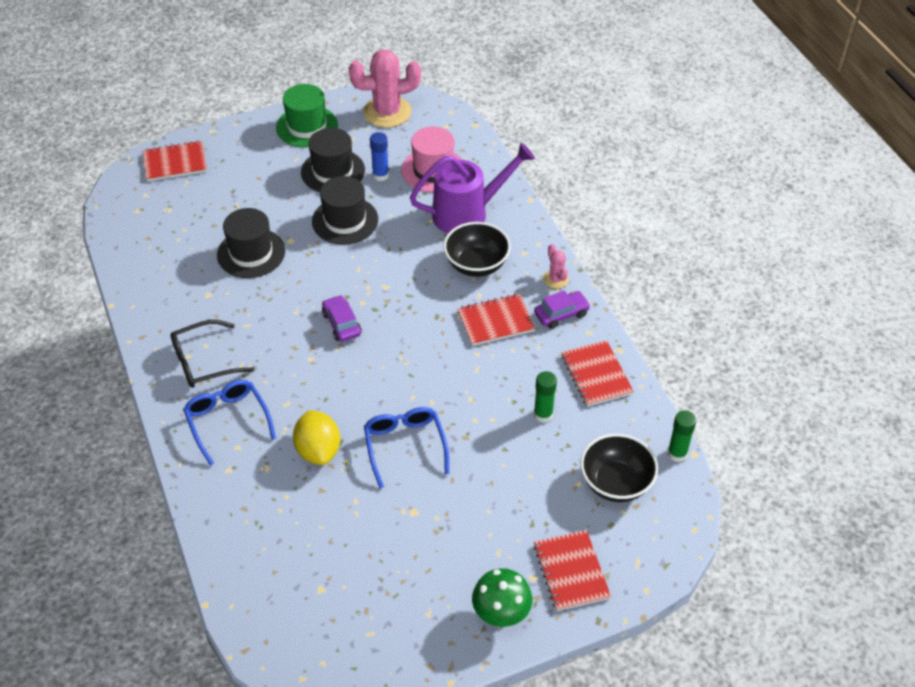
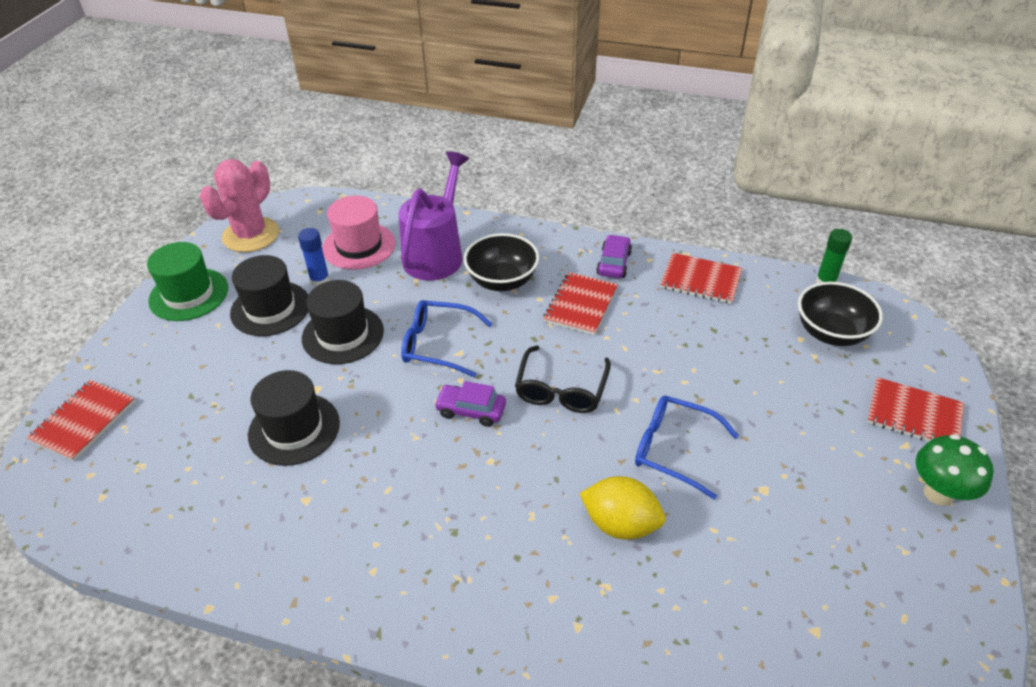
camera: 50 degrees left, 5 degrees down
black glasses [170,320,254,388] -> black glasses moved to [515,345,611,413]
blue glasses [183,380,276,466] -> blue glasses moved to [401,300,493,377]
green glue stick [534,371,557,423] -> none
pink cactus [544,244,569,289] -> none

